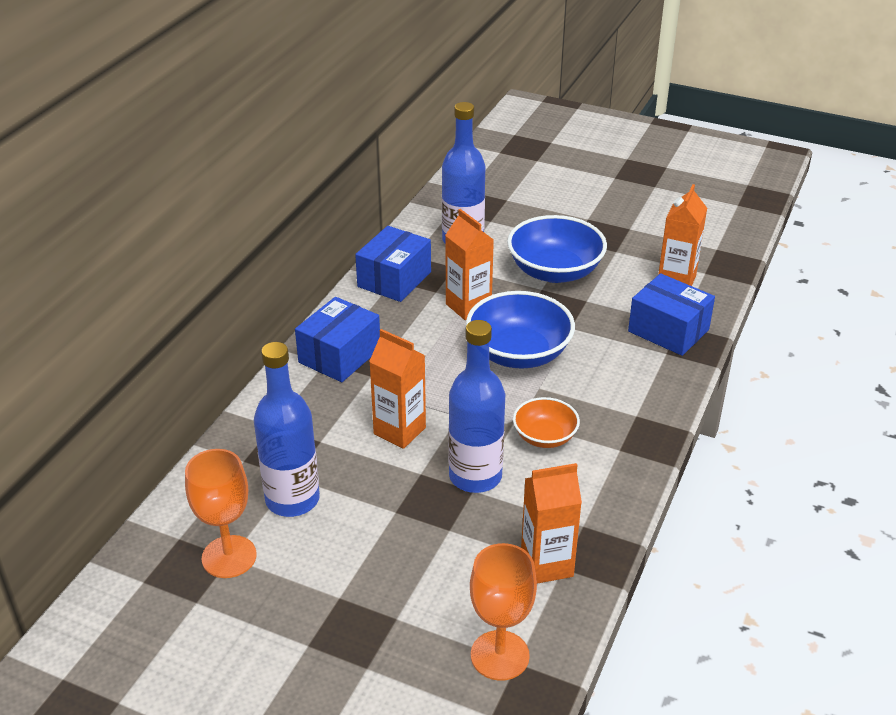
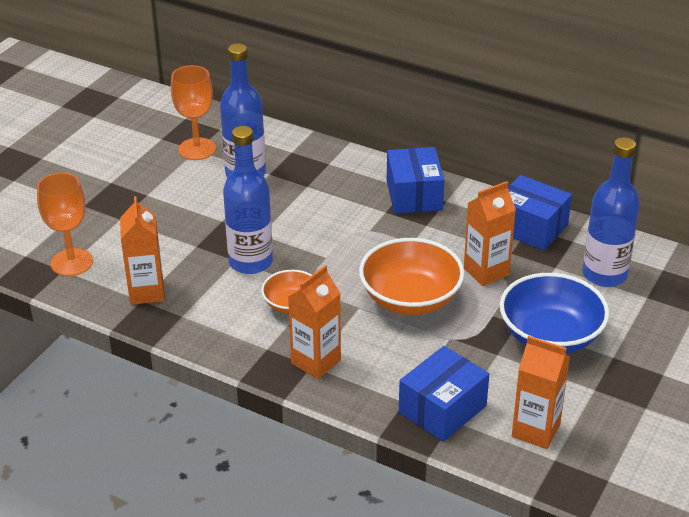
camera: 95 degrees right, 0 degrees up
blue box [295,297,380,382] -> blue box turned 45 degrees clockwise [387,147,445,214]
orange carton [369,329,426,449] -> orange carton moved to [288,265,341,379]
blue bowl [466,291,575,369] -> orange bowl [359,238,465,315]

